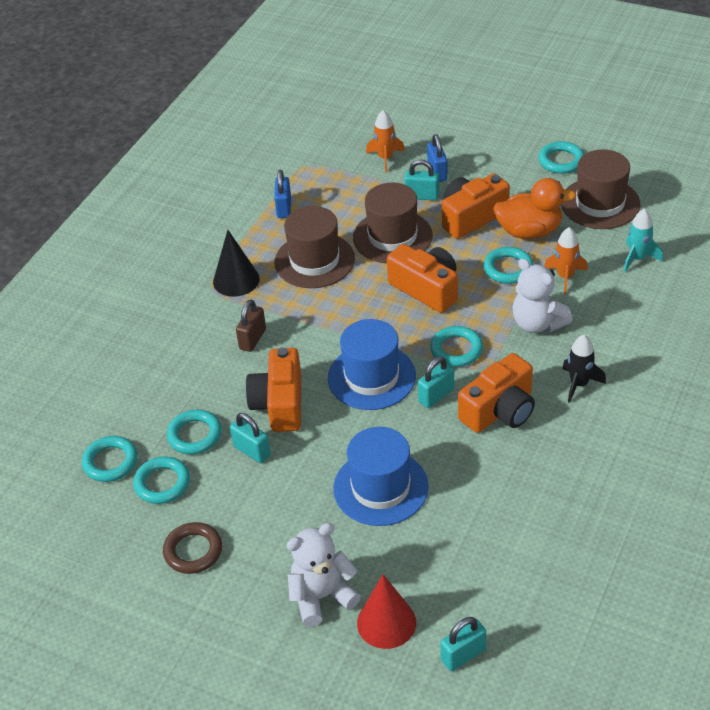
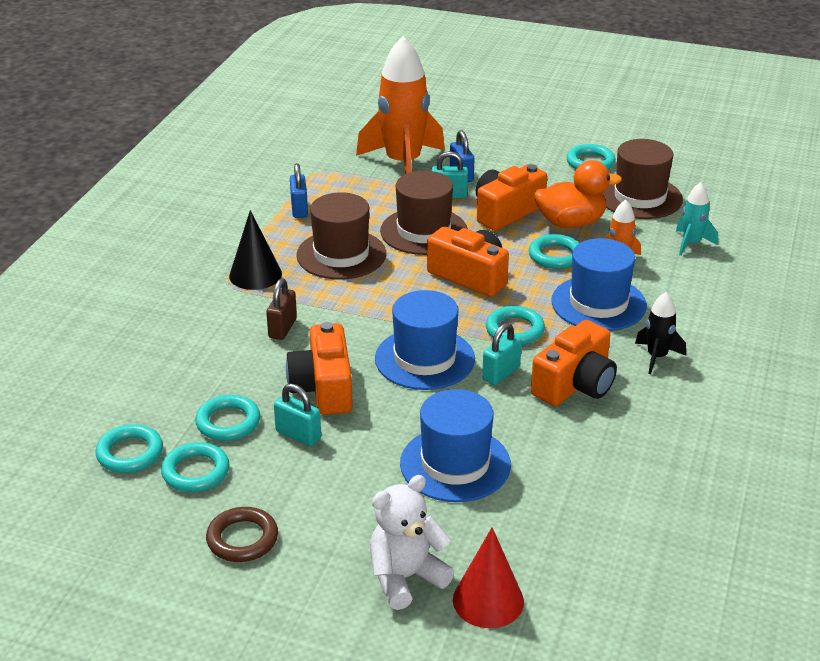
camera: 10 degrees left, 10 degrees down
orange rocket [366,110,405,173] -> orange rocket [356,36,445,174], size x2.14
turquoise padlock [441,617,486,671] -> none
white teddy bear [512,258,573,333] -> blue hat [551,238,647,331]

